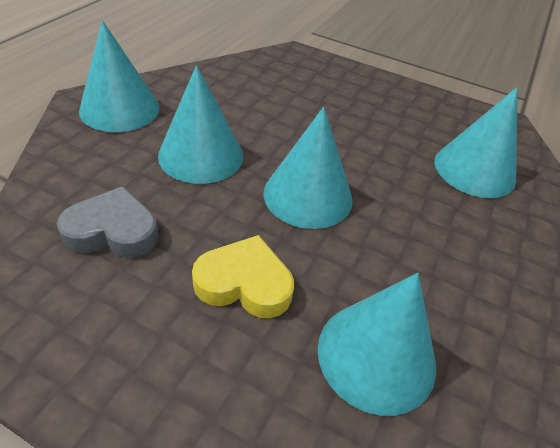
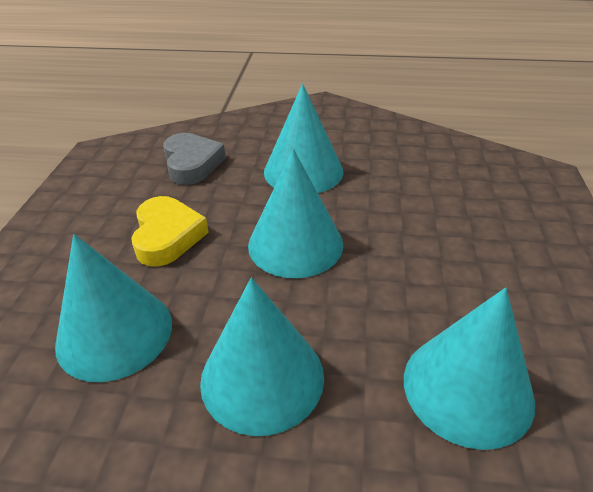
camera: 75 degrees right, 5 degrees down
turquoise cone [79,20,160,132] -> turquoise cone moved to [200,278,324,436]

